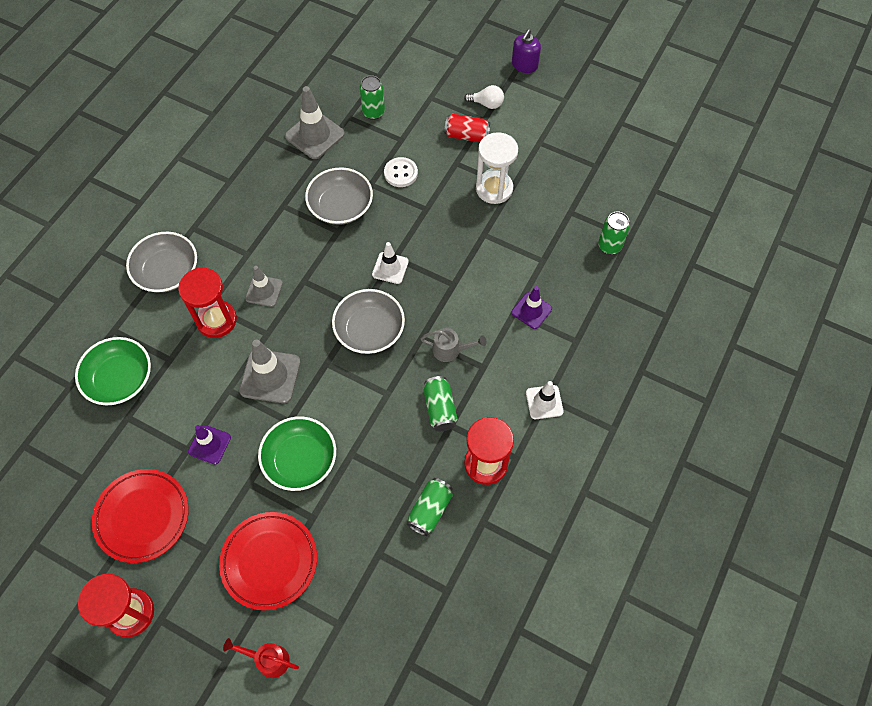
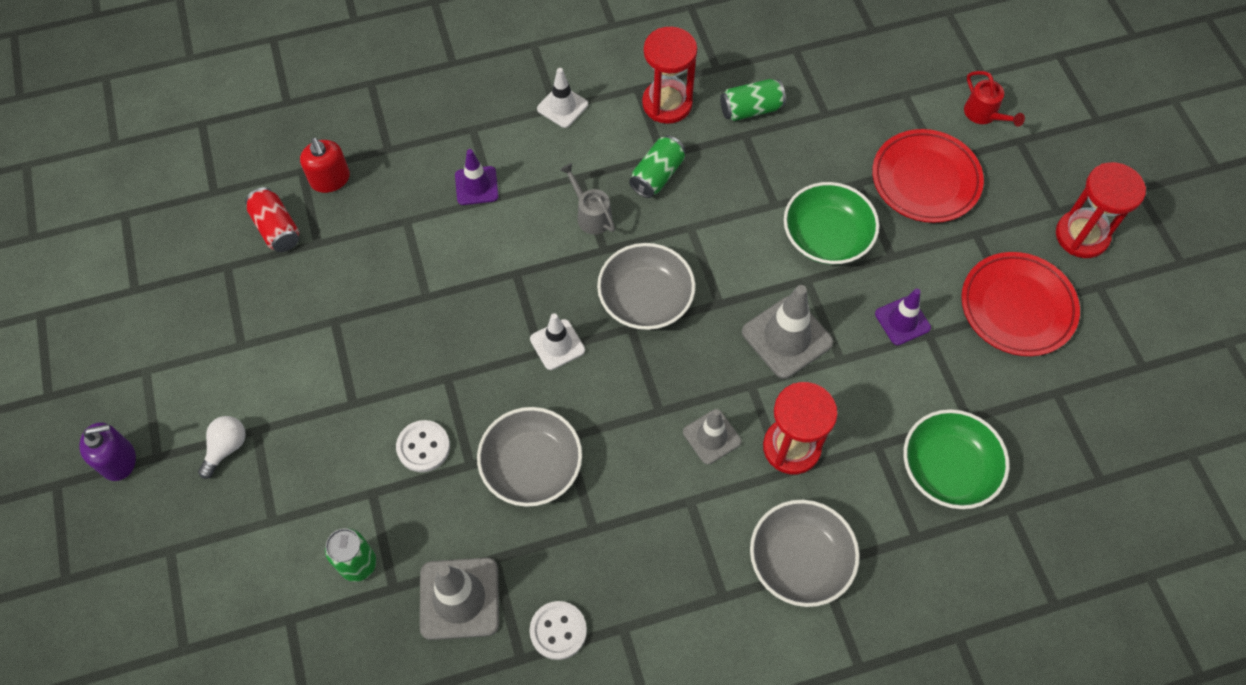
camera: 135 degrees left, 0 degrees up
red can [444,114,490,142] -> red can moved to [245,187,299,252]
white light bulb [464,85,504,109] -> white light bulb turned 60 degrees clockwise [198,416,246,479]
white hourglass [476,132,518,204] -> none
green can [598,212,630,254] -> red soap dispenser [300,138,350,193]
none -> white button [529,601,587,660]

